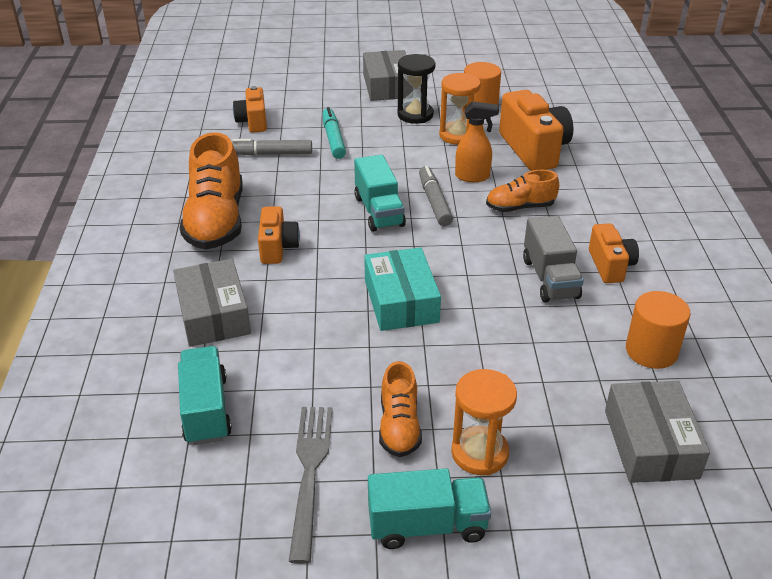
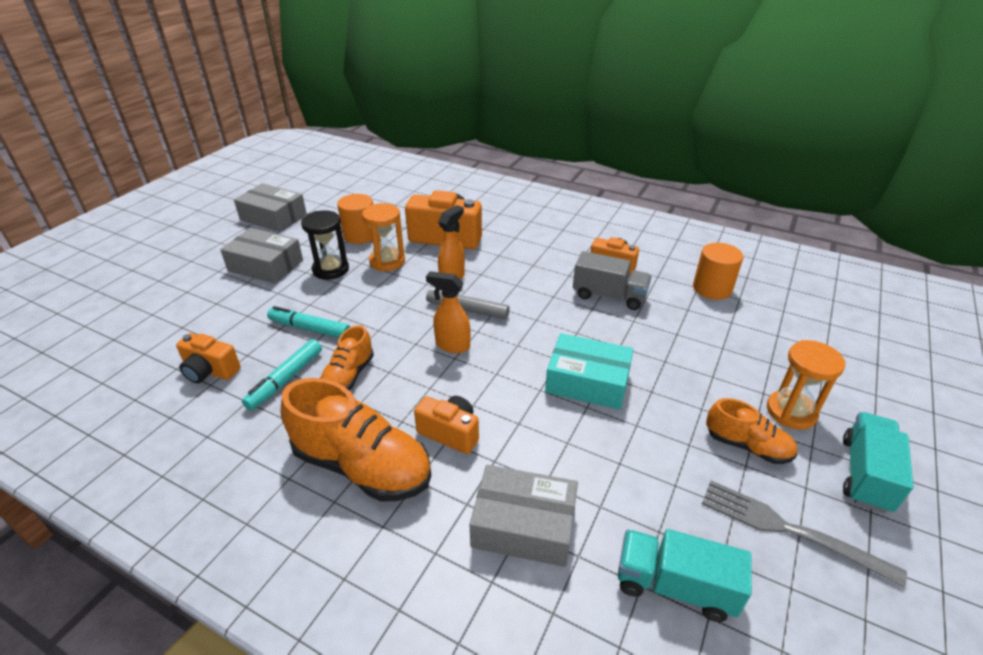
camera: 60 degrees left, 0 degrees up
grey marker [232,139,312,156] -> turquoise marker [242,339,322,410]
turquoise truck [354,154,406,232] -> orange spray bottle [426,271,471,353]
orange shoe [486,170,559,212] -> orange shoe moved to [320,325,374,391]
grey box [605,381,710,483] -> grey box moved to [234,183,307,232]

